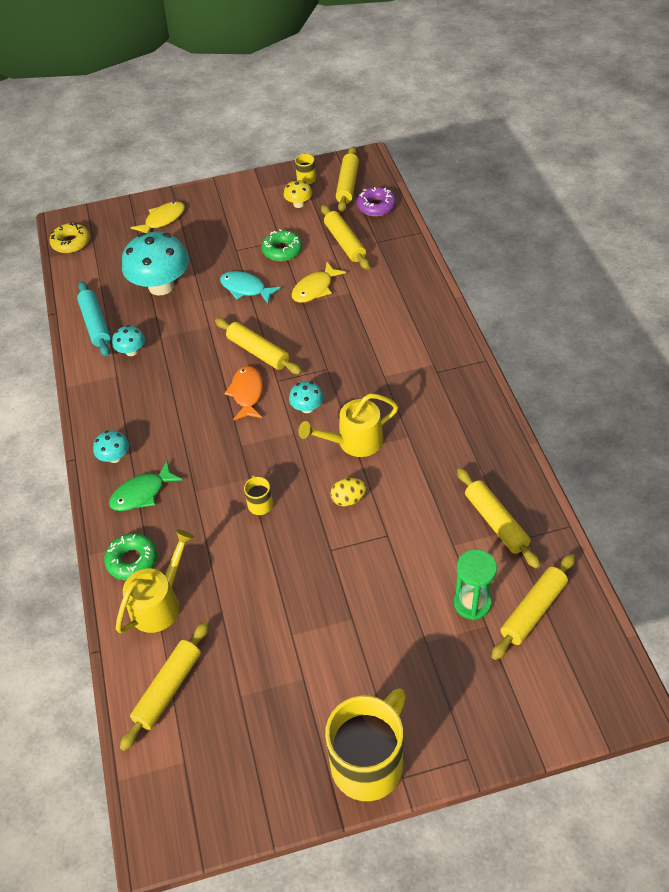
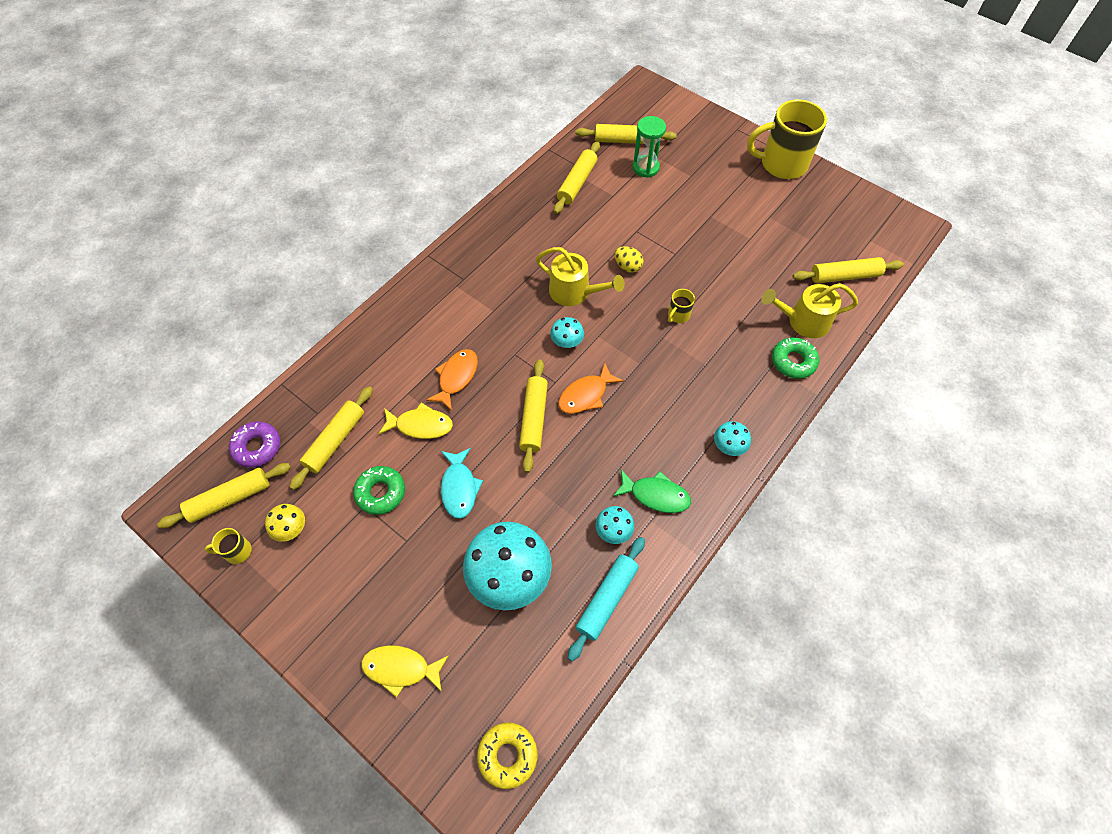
camera: 130 degrees left, 10 degrees up
green fish [109,461,182,511] -> green fish moved to [613,469,691,513]
none -> orange fish [426,349,478,411]

